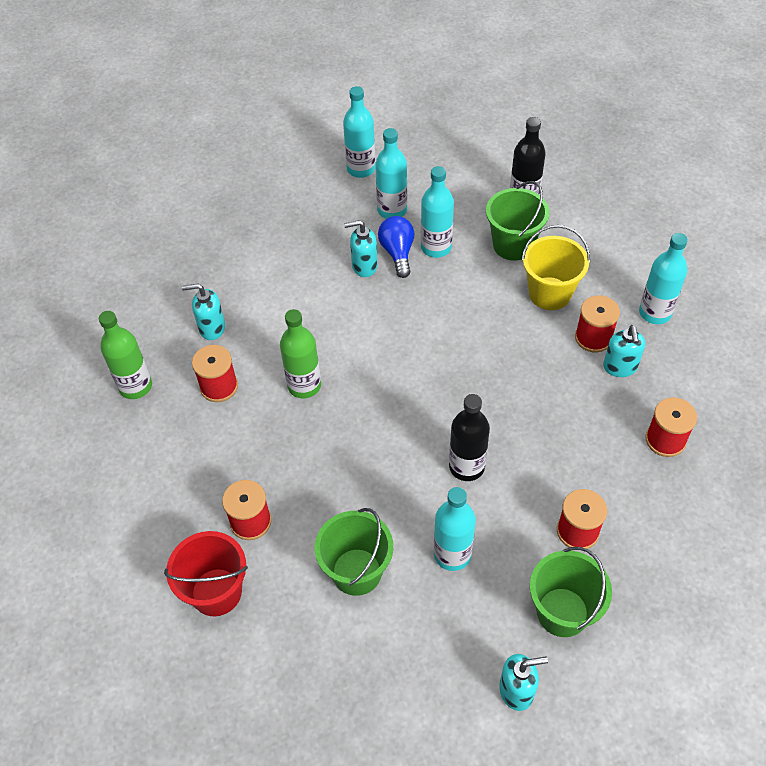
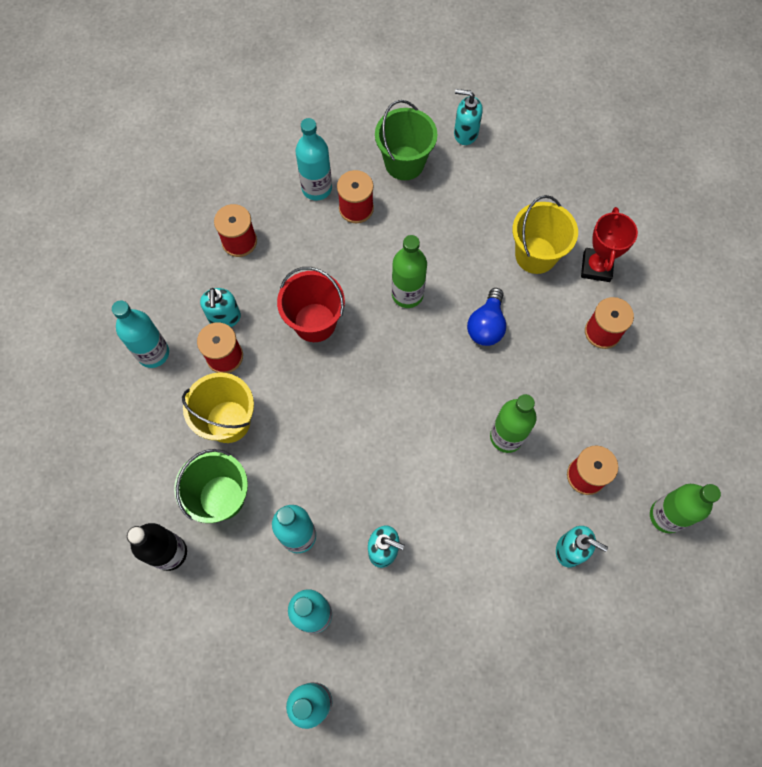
camera: 155 degrees left, 15 degrees up
red bucket [164,531,248,616] -> red bucket moved to [277,267,345,342]
green bucket [314,508,393,596] -> yellow bucket [512,195,578,274]
blue light bulb [378,216,414,278] -> blue light bulb moved to [467,288,506,346]
turquoise bottle [434,487,476,571] -> turquoise bottle moved to [295,118,332,201]
black bottle [449,394,490,481] -> green bottle [392,235,427,308]
turquoise soap dispenser [603,325,645,377] -> turquoise soap dispenser turned 150 degrees clockwise [200,288,241,327]
none -> red trophy [581,207,638,282]

